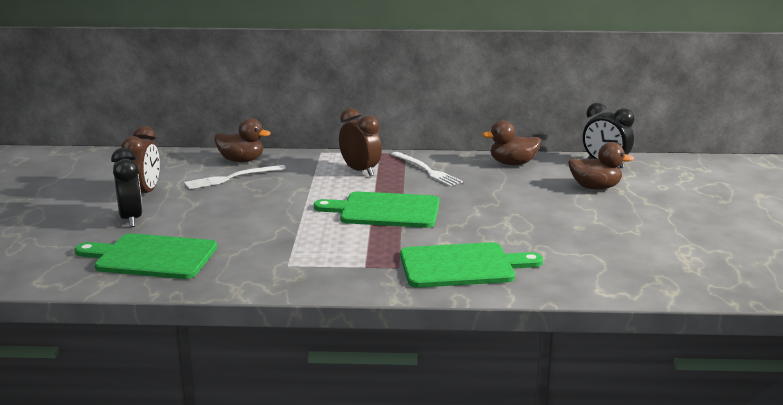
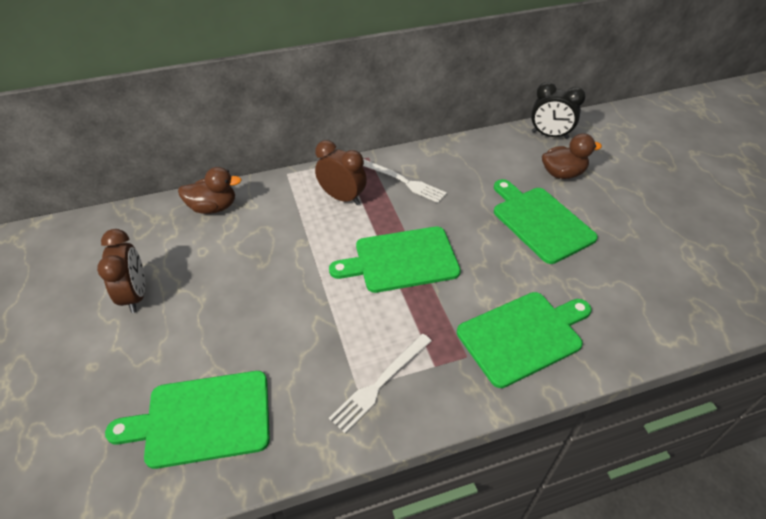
camera: 20 degrees left, 25 degrees up
black clock [111,148,143,227] -> none
white fork [184,165,286,189] -> white fork moved to [329,334,432,433]
brown duck [482,120,541,165] -> none
none -> green cutting board [494,179,598,264]

